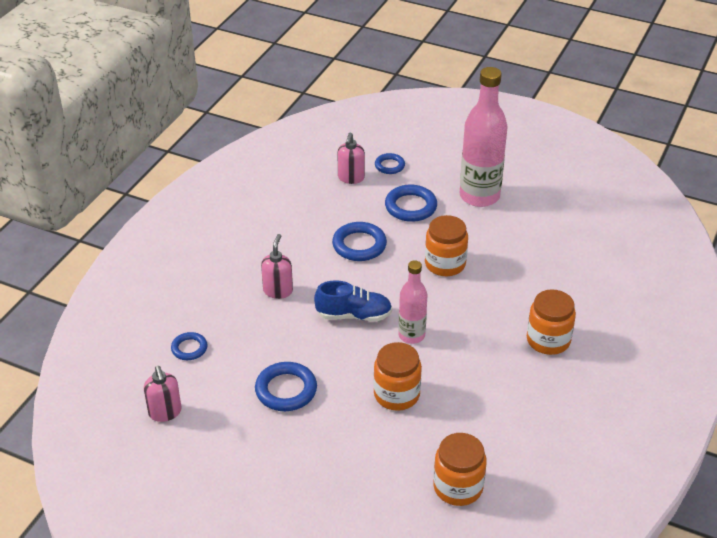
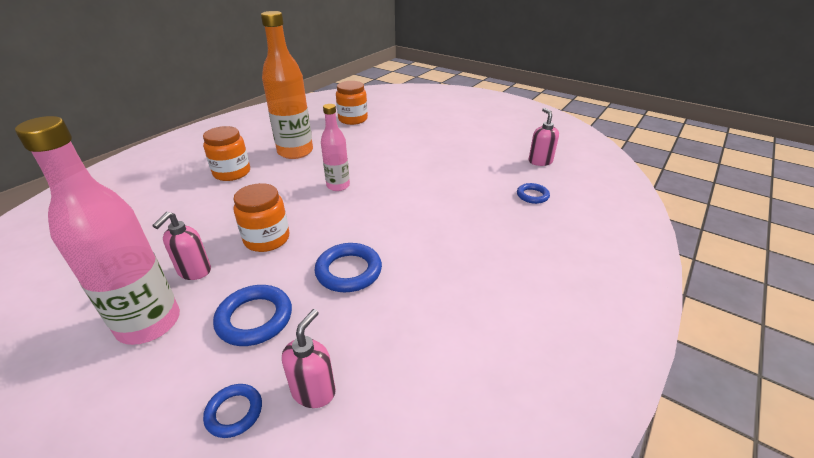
camera: 170 degrees left, 5 degrees down
blue ring [255,362,317,411] -> none
pink soap dispenser [261,234,293,299] -> pink soap dispenser moved to [152,212,211,280]
blue shoe [314,280,392,322] -> none
orange jar [373,342,422,411] -> none
none -> orange bottle [261,11,313,159]

